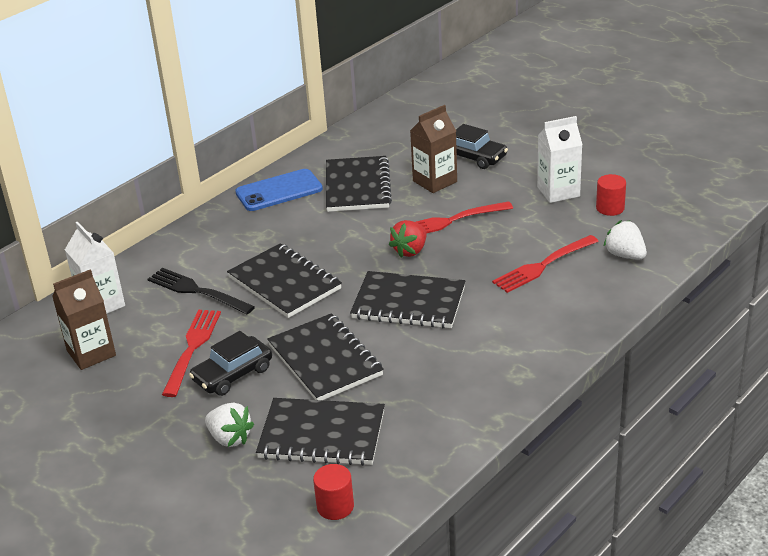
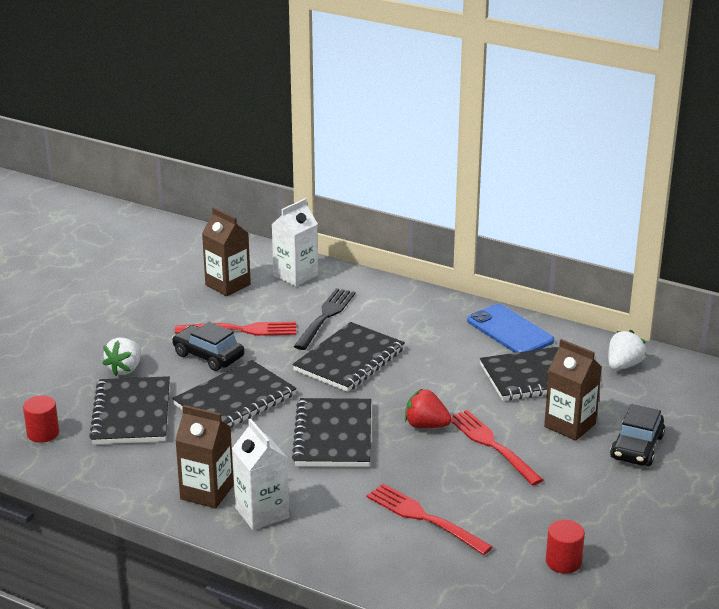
camera: 75 degrees right, 5 degrees down
white carton [537,116,583,203] -> white carton moved to [232,419,290,530]
white strawberry [603,220,647,260] -> white strawberry moved to [608,330,646,370]
none -> brown carton [175,405,234,508]

